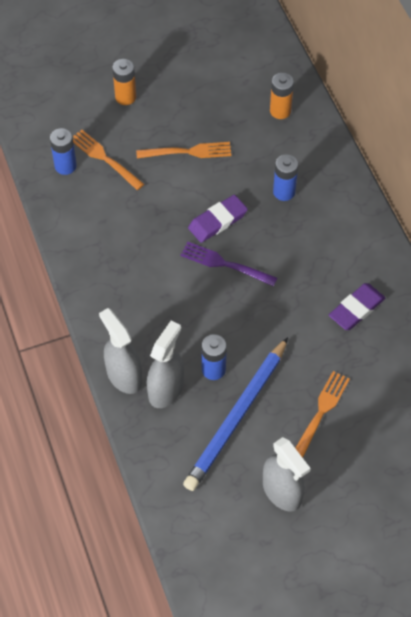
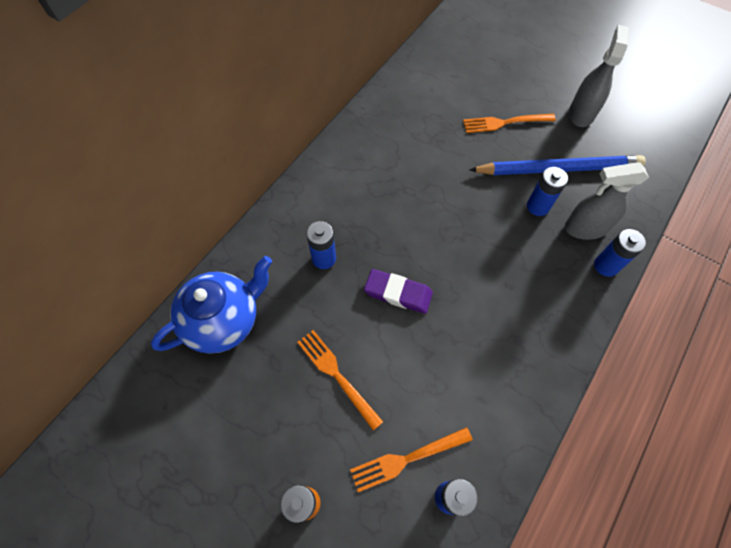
camera: 125 degrees left, 5 degrees up
orange fork [73,130,144,190] -> orange fork turned 60 degrees clockwise [350,427,473,492]
grey spray bottle [99,308,142,394] -> blue battery [594,229,646,277]
purple fork [181,242,277,287] -> none
orange battery [270,73,294,119] -> blue teapot [151,256,272,354]
purple eraser [329,283,385,330] -> none

